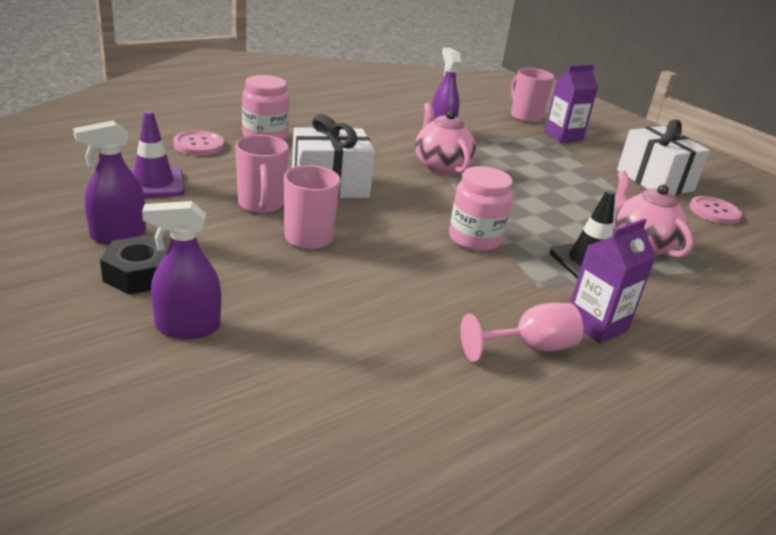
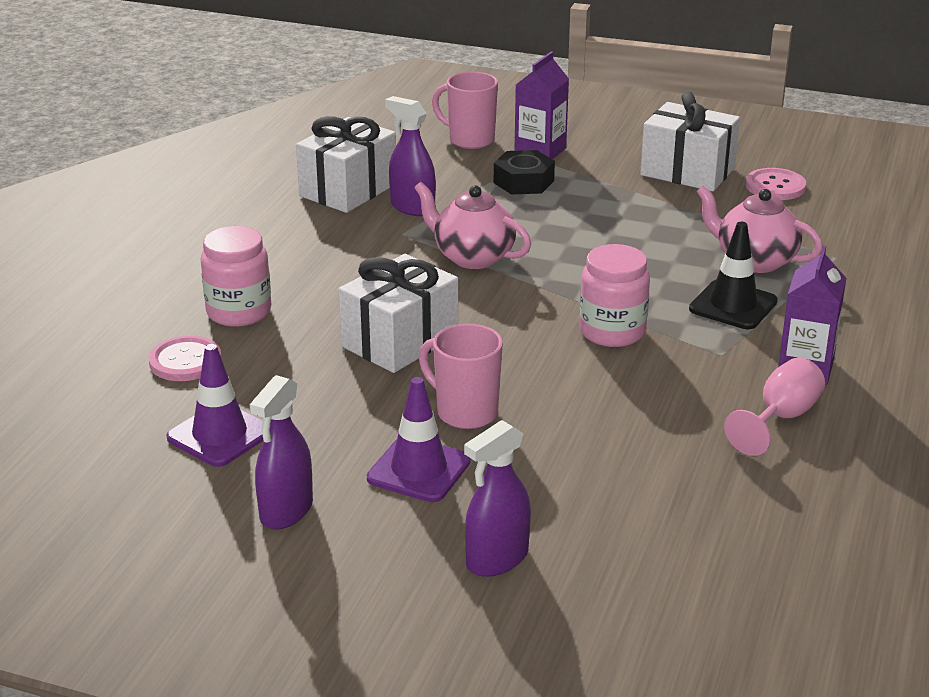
camera: 30 degrees left, 0 degrees up
black nut [100,235,170,295] -> black nut moved to [494,150,555,194]
pink mug [235,135,289,214] -> none
none -> white gift [296,116,396,213]
none -> purple traffic cone [367,377,471,502]

